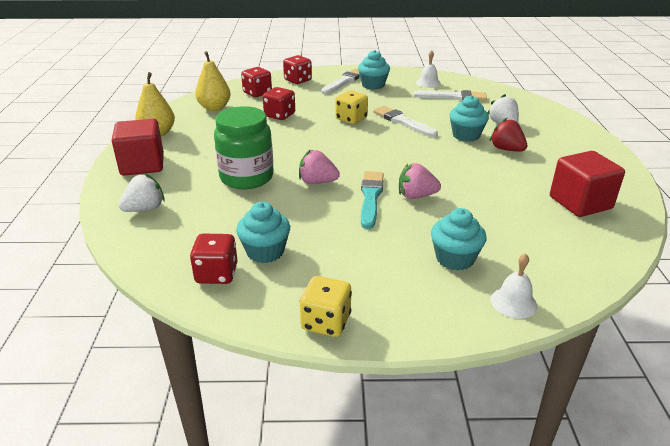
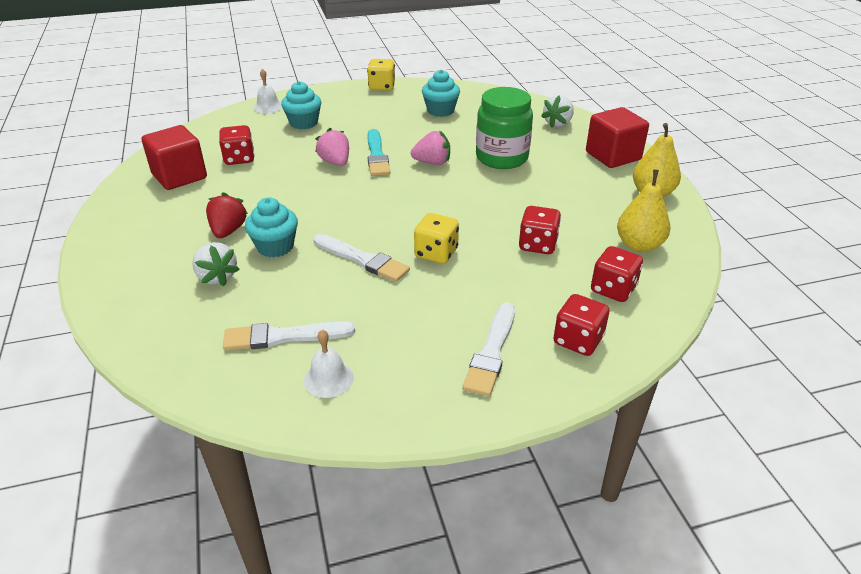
camera: 165 degrees right, 5 degrees up
red dice [190,234,238,284] -> red dice moved to [219,125,255,165]
turquoise cupcake [358,50,390,90] -> none
pink strawberry [399,163,441,199] -> pink strawberry turned 105 degrees counterclockwise [315,128,349,166]
red strawberry [489,118,527,152] -> red strawberry turned 120 degrees counterclockwise [206,192,248,238]

